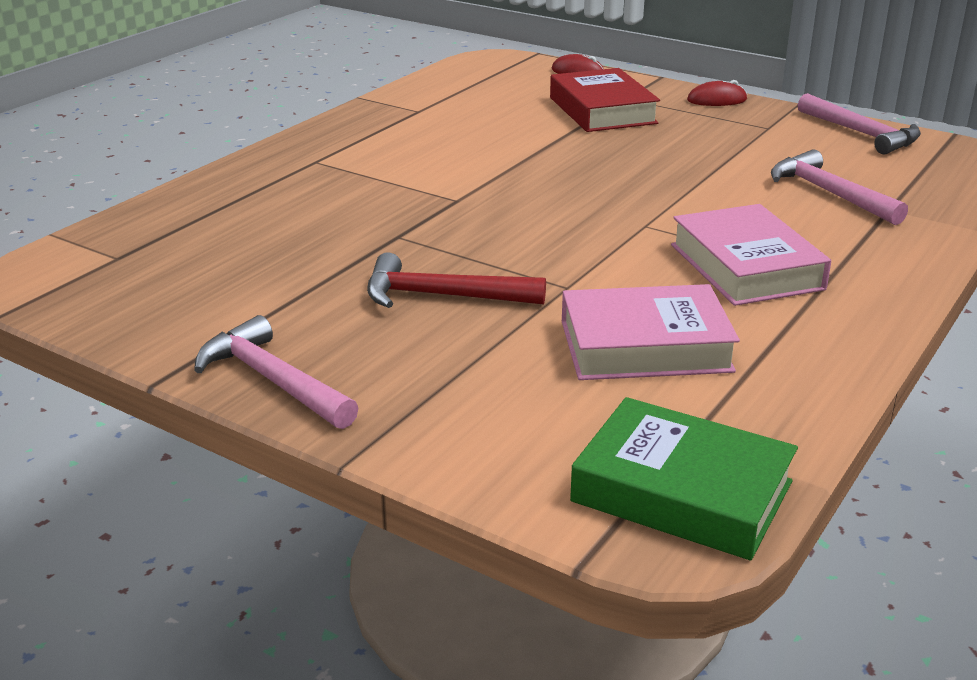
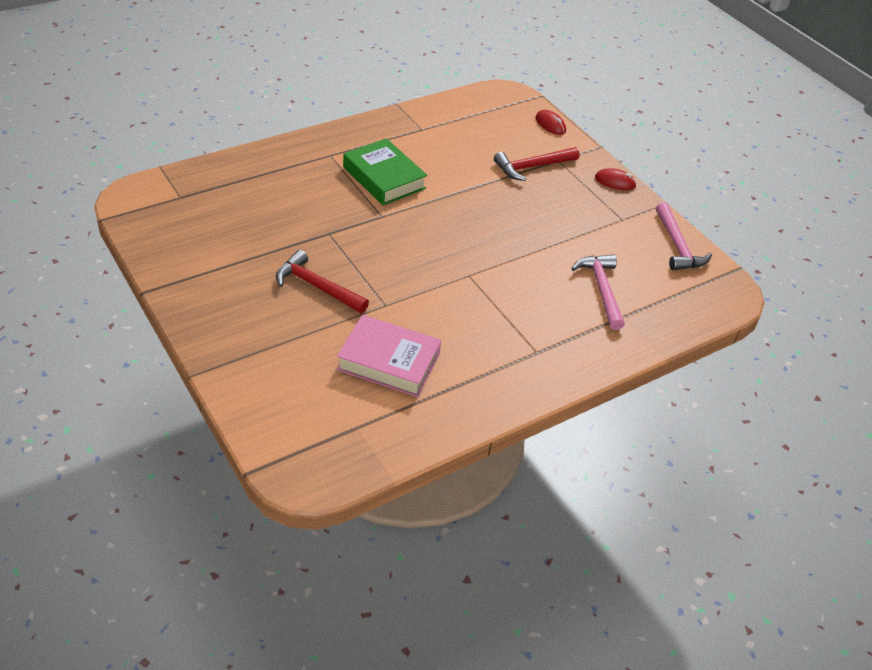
camera: 20 degrees right, 15 degrees up
pink hammer [194,315,358,429] -> none
red book [550,68,660,132] -> red hammer [494,147,580,181]
green book [570,397,798,560] -> green book moved to [343,138,427,205]
pink book [671,204,831,306] -> none

